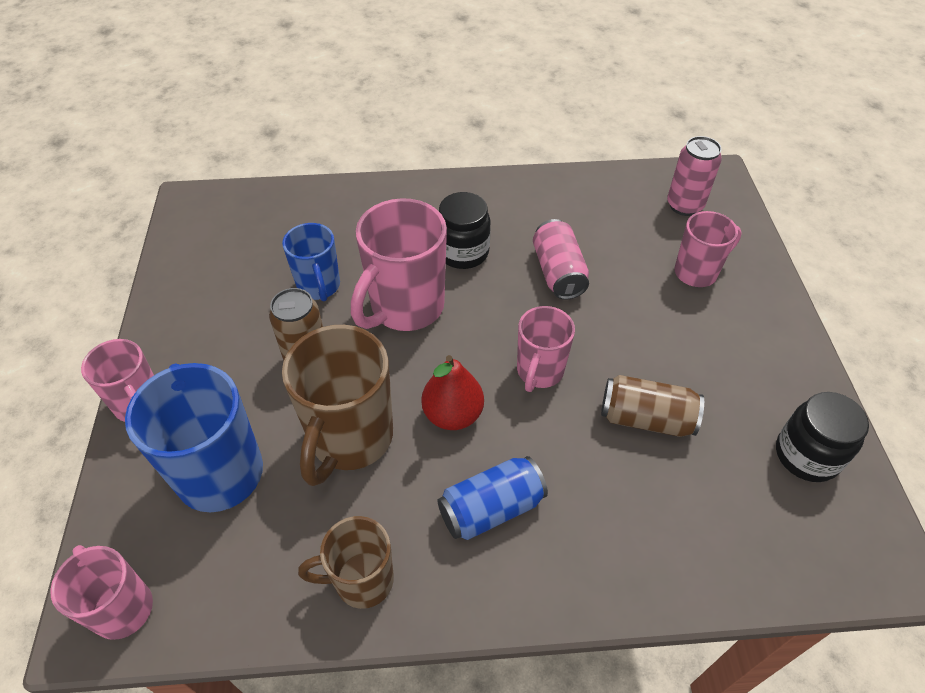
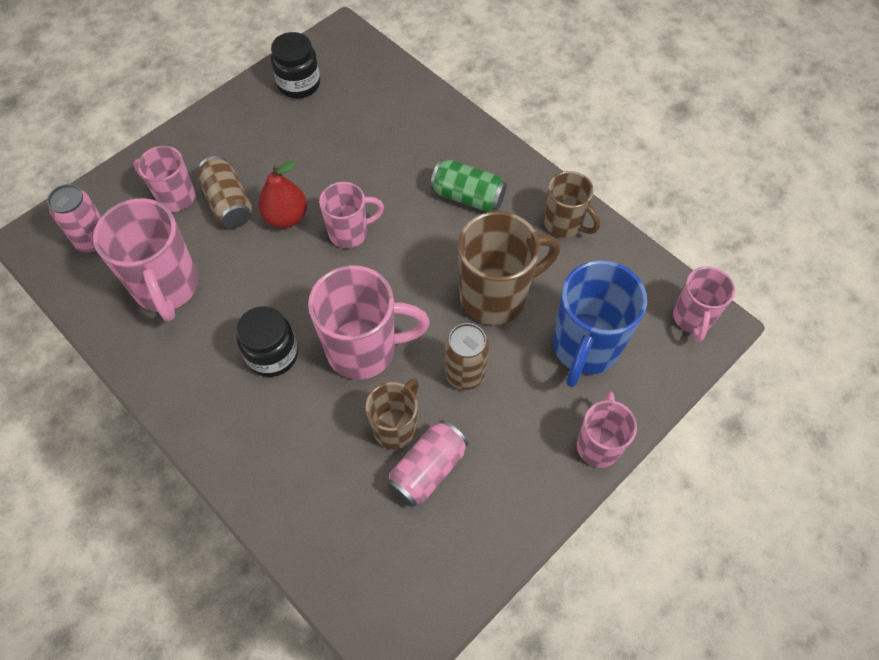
camera: 130 degrees left, 10 degrees up
blue mug [282,223,340,301] -> brown mug [366,378,419,450]
red pear [422,355,484,430] -> red pear moved to [258,161,307,228]
blue can [437,456,548,540] -> green can [430,160,507,212]
pink can [533,219,589,300] -> pink can moved to [387,420,468,507]
brown can [601,375,704,437] -> brown can moved to [197,156,252,228]
none -> pink mug [93,198,198,322]

